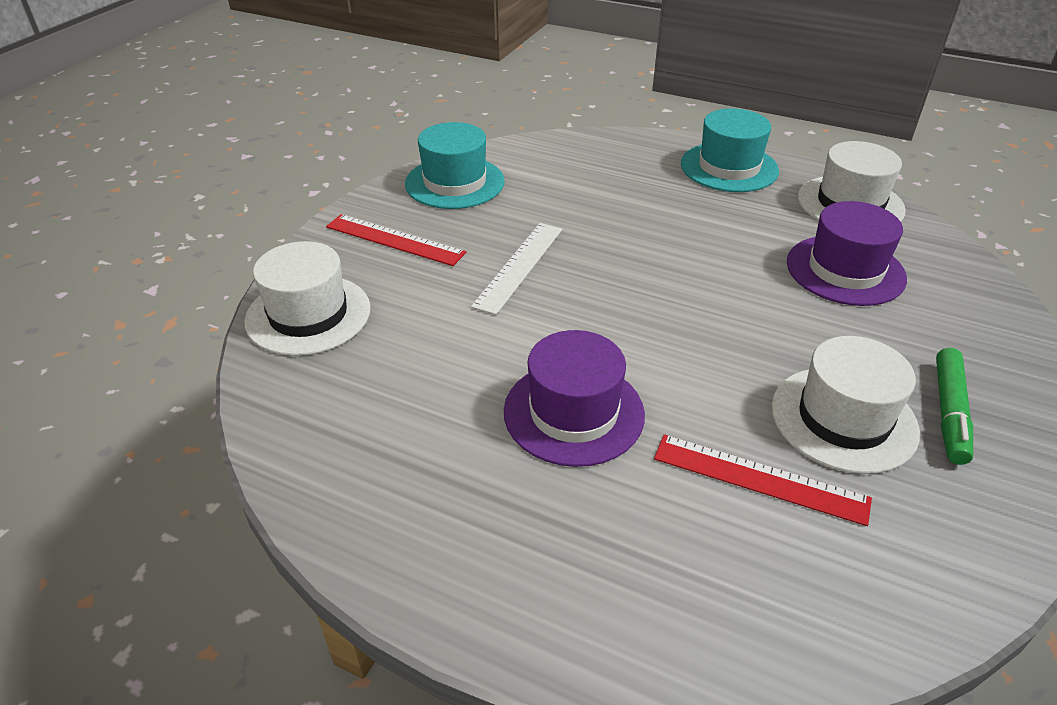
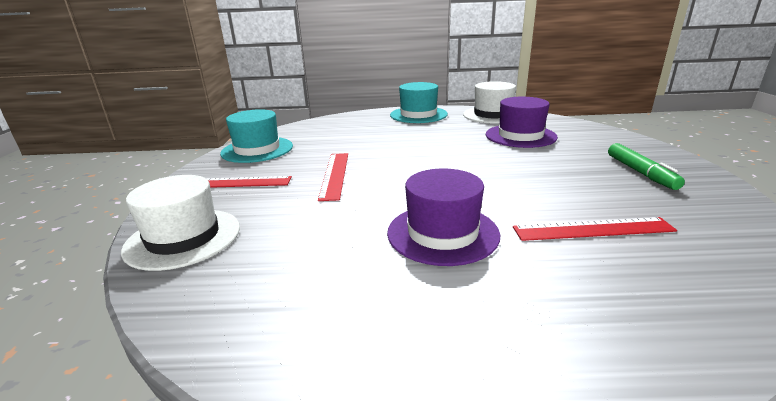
camera: 25 degrees left, 15 degrees down
white ruler [471,223,562,315] -> red ruler [318,153,348,201]
white hat [771,336,920,474] -> none

